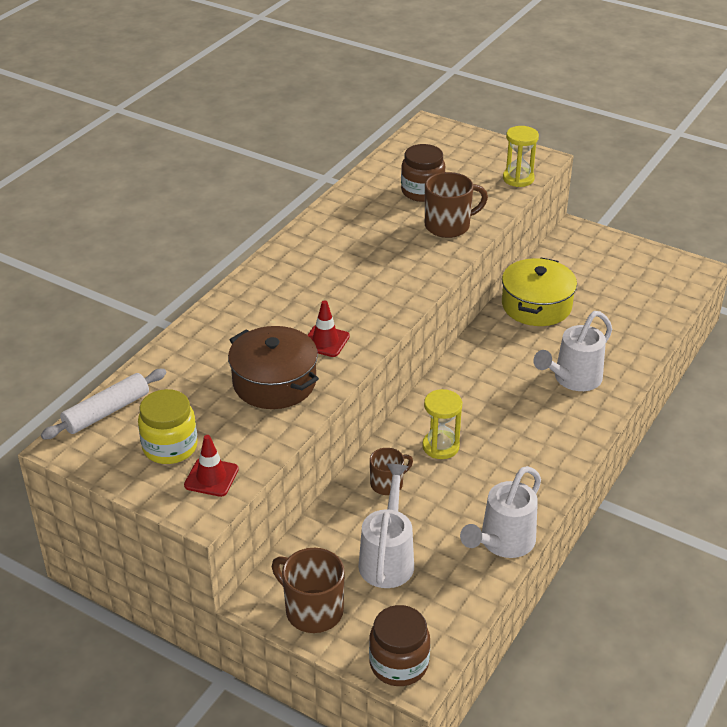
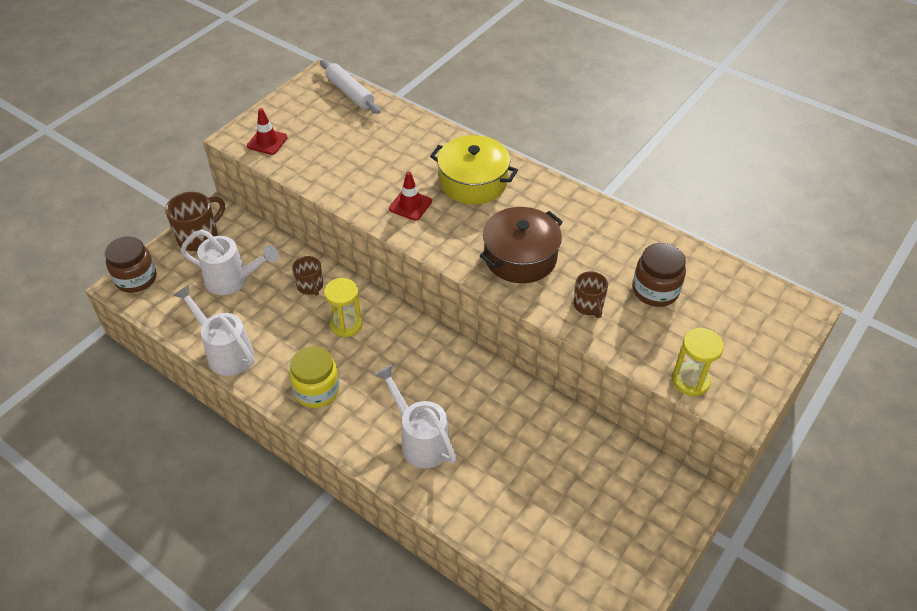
camera: 95 degrees right, 10 degrees up
yellow jar [138,389,198,464] -> yellow jar moved to [289,346,340,408]
brown pot [228,326,319,409] -> brown pot moved to [480,207,563,283]
brown mug [425,172,488,238] -> brown mug [573,271,608,318], size x0.63
yellow pot [502,258,577,326] -> yellow pot moved to [430,135,518,204]

